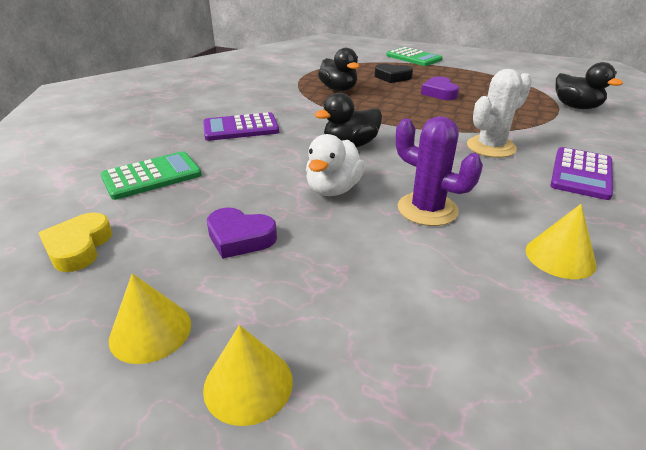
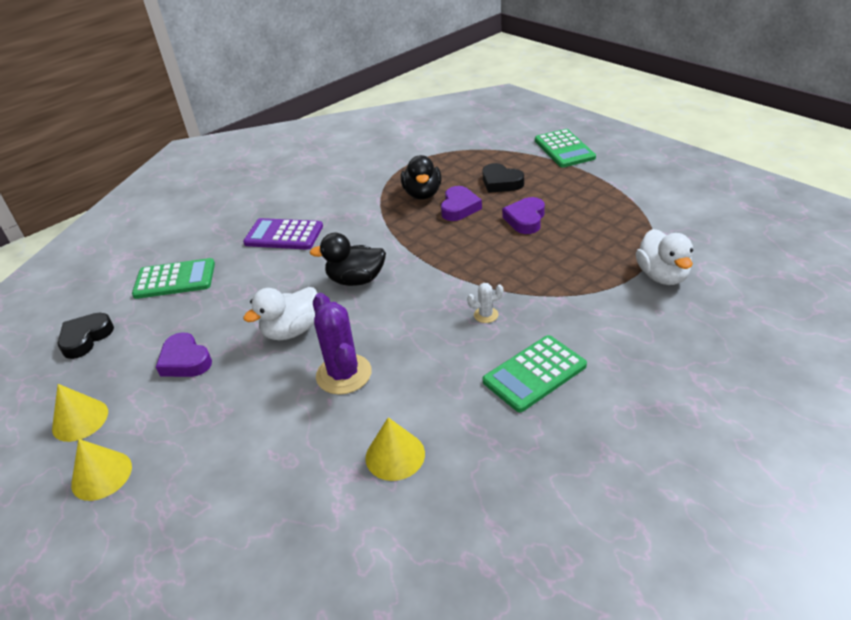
camera: 30 degrees right, 5 degrees up
yellow heart [38,212,112,272] -> black heart [58,313,114,359]
white cactus [467,69,532,158] -> white cactus [467,283,503,323], size x0.47
purple calculator [550,147,613,200] -> green calculator [483,335,587,412]
black duck [556,62,623,109] -> white duck [636,229,693,285]
none -> purple heart [441,186,482,221]

